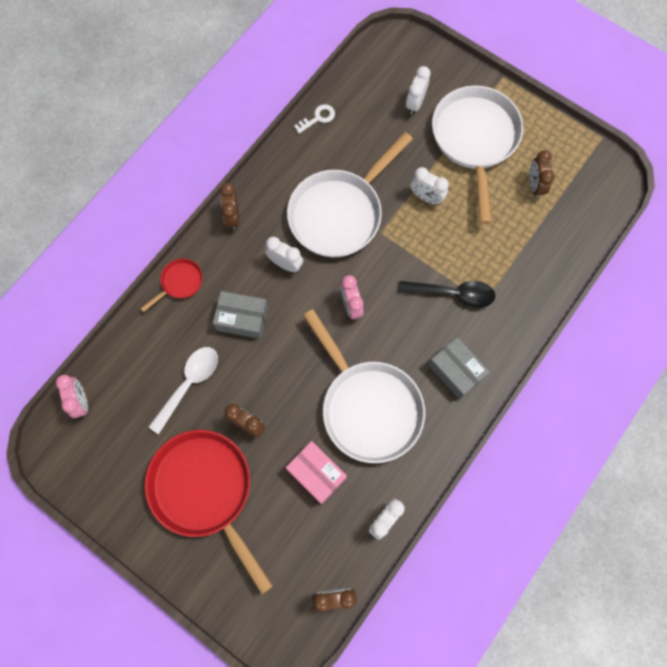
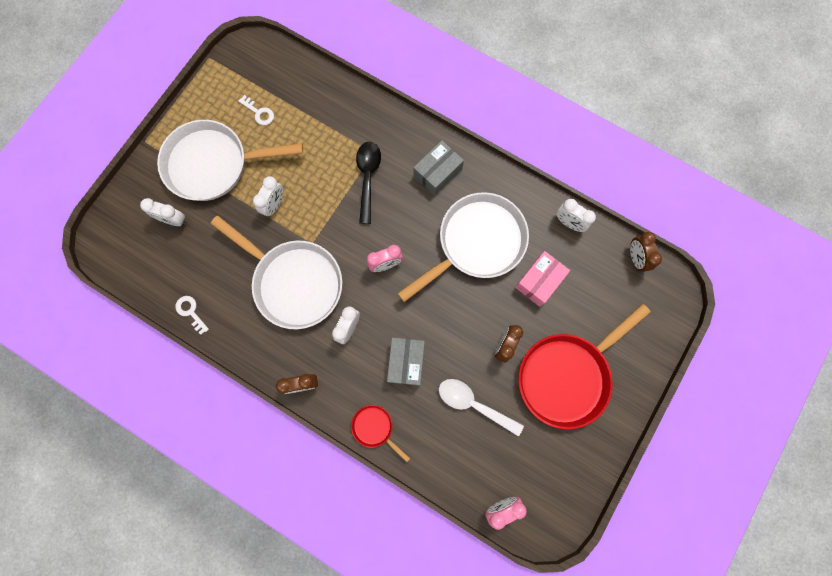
camera: 95 degrees left, 5 degrees up
brown clock [529,150,555,198] -> white key [238,95,274,125]

